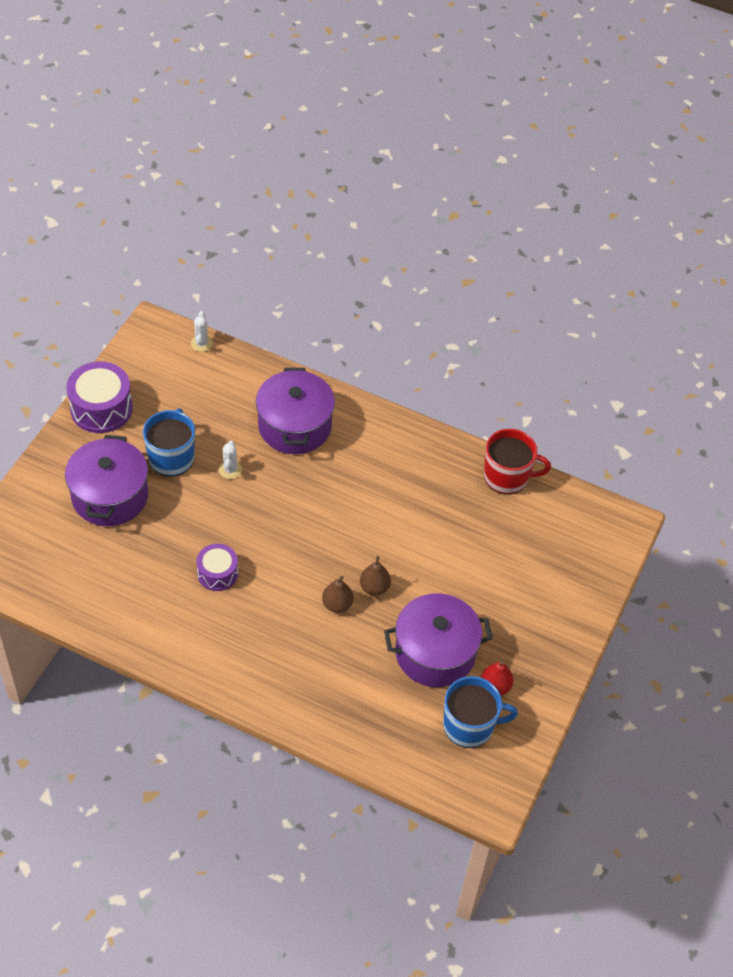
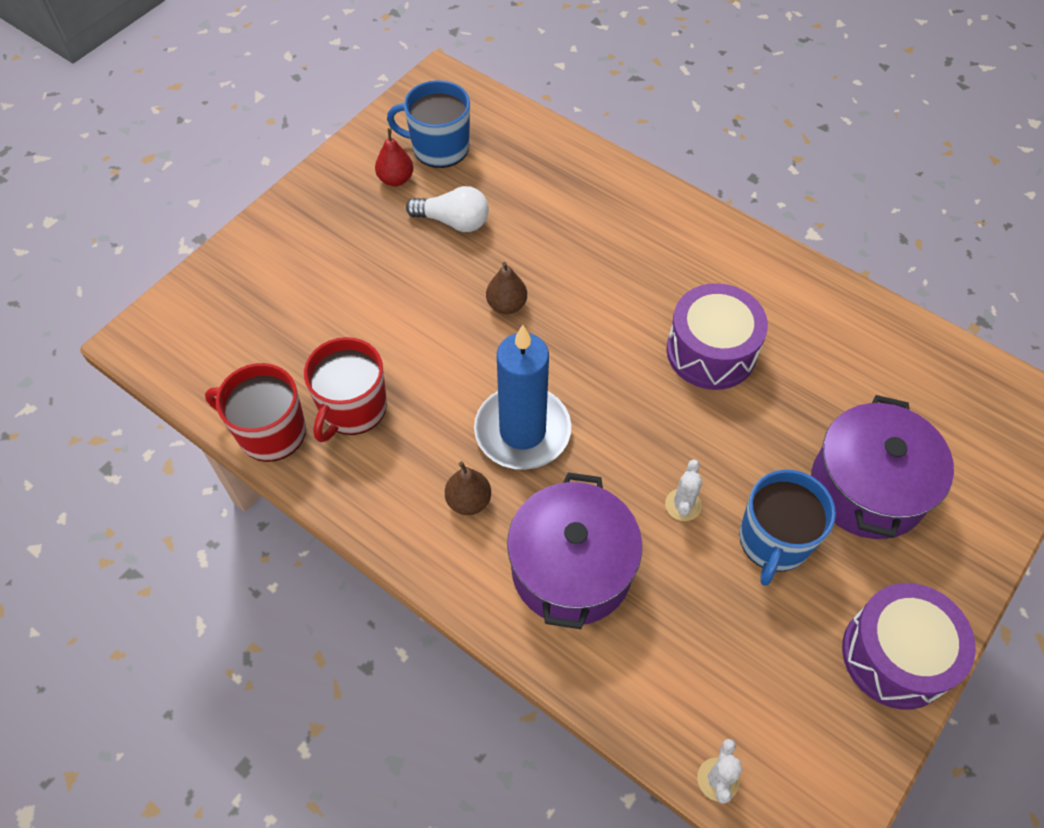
camera: 165 degrees left, 5 degrees up
purple drum [197,544,238,591] -> purple drum [666,283,768,390], size x1.63
brown pear [322,576,354,613] -> brown pear moved to [445,461,491,515]
purple pot [384,593,493,687] -> white light bulb [406,186,489,232]
none -> red mug [304,337,387,443]
none -> blue candle [474,325,571,470]

